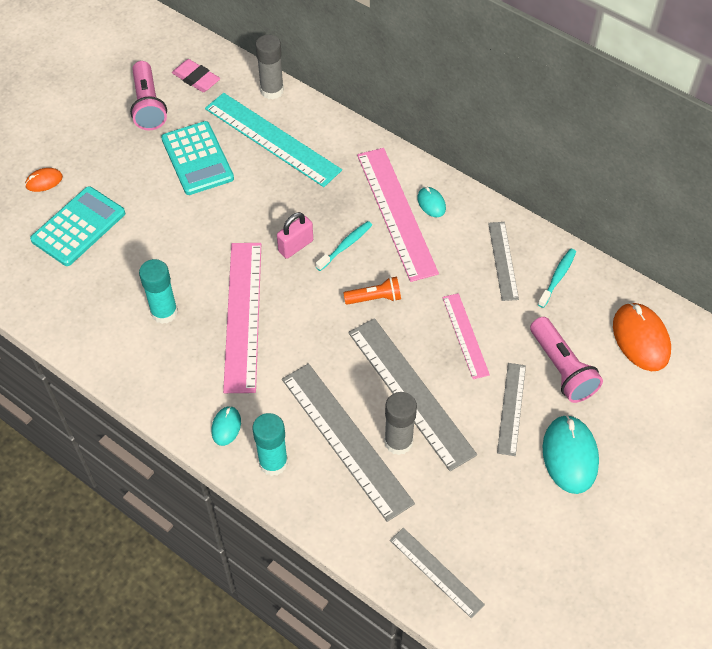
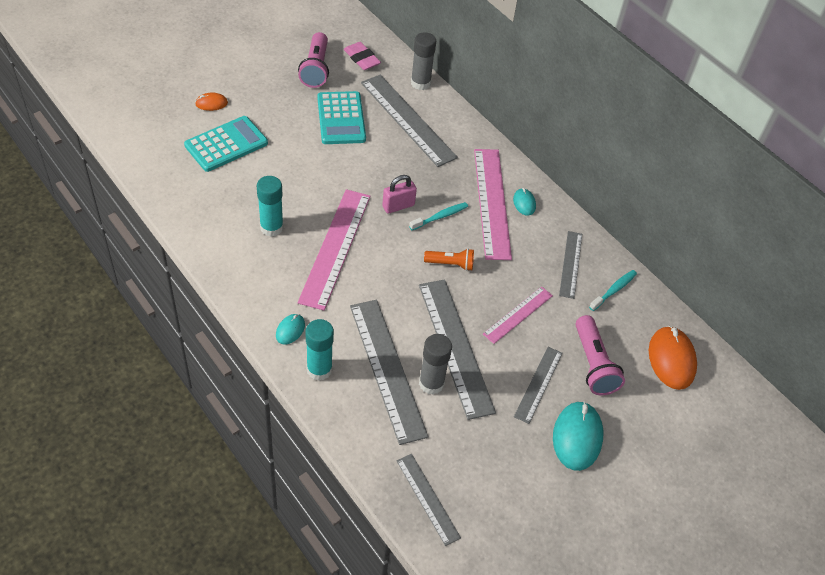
camera: 10 degrees right, 5 degrees down
turquoise ruler [205,93,342,187] -> grey ruler [361,75,458,167]
pink ruler [442,293,490,379] -> pink ruler turned 45 degrees clockwise [483,286,553,344]

